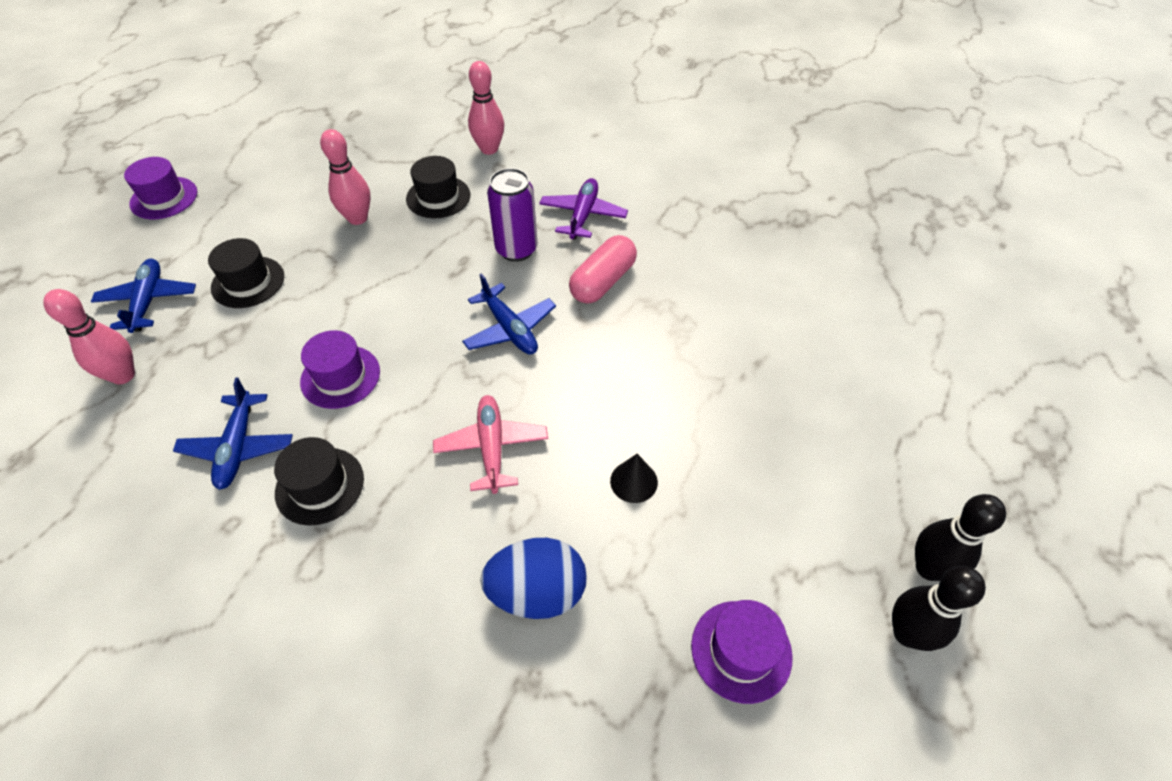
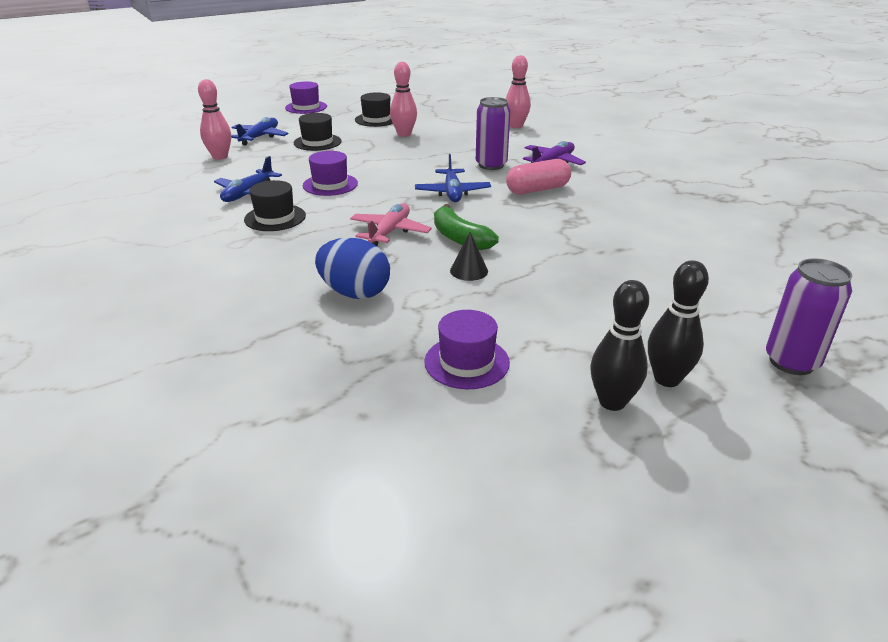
camera: 30 degrees right, 20 degrees down
black hat [406,156,470,218] -> black hat moved to [355,92,393,127]
none -> green banana [434,204,499,250]
none -> purple can [766,258,852,375]

